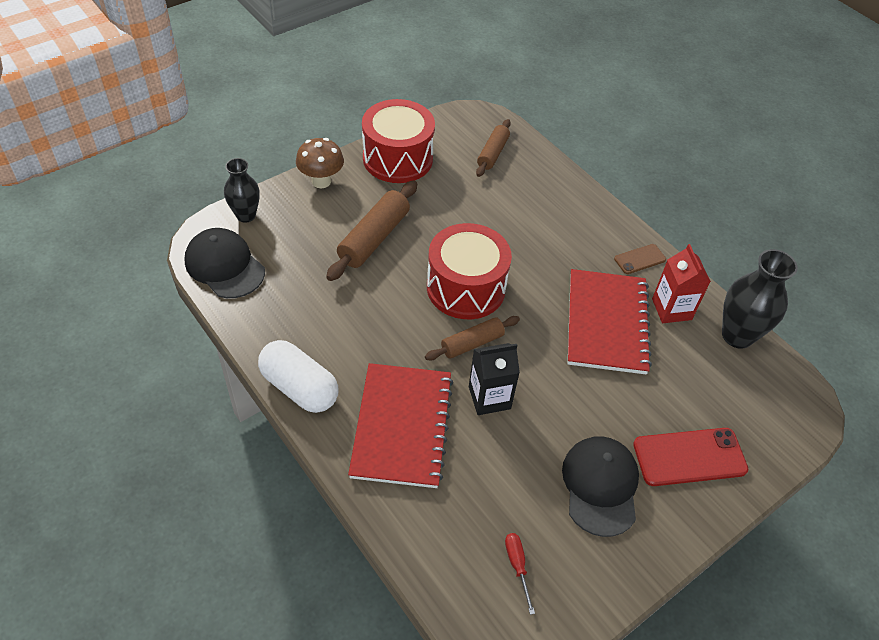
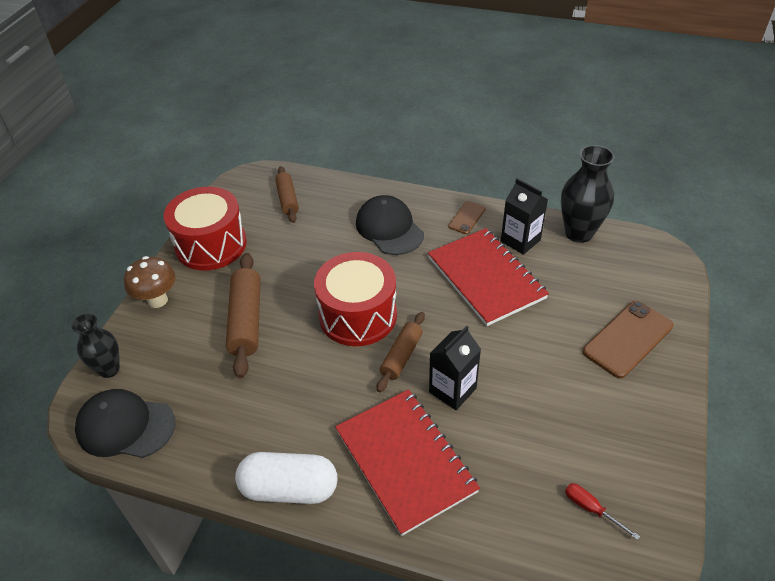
camera: 30 degrees left, 5 degrees down
black cap [562,436,639,537] -> black cap moved to [356,195,424,255]
red phone [633,428,749,486] -> brown phone [583,301,674,379]
red carton [652,244,711,323] -> black carton [501,178,548,255]

